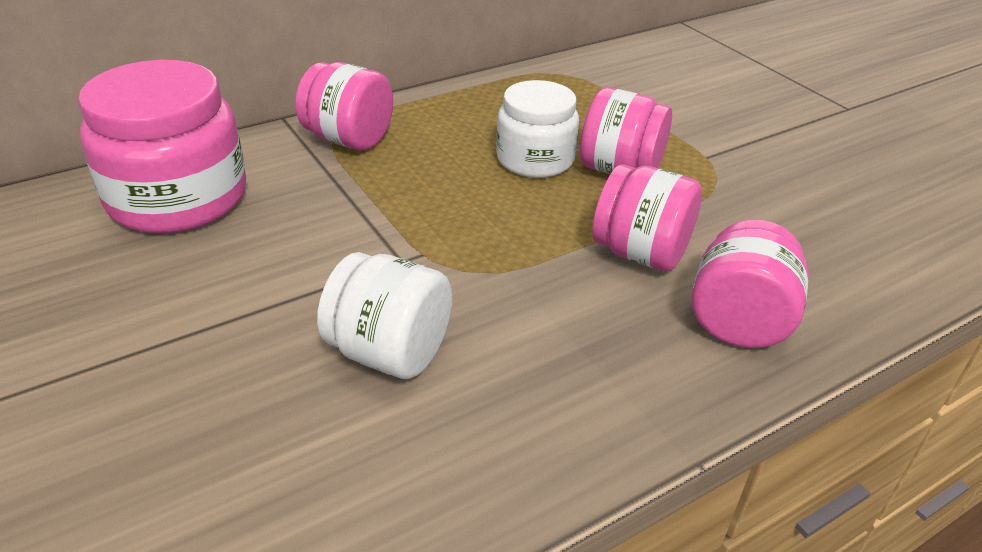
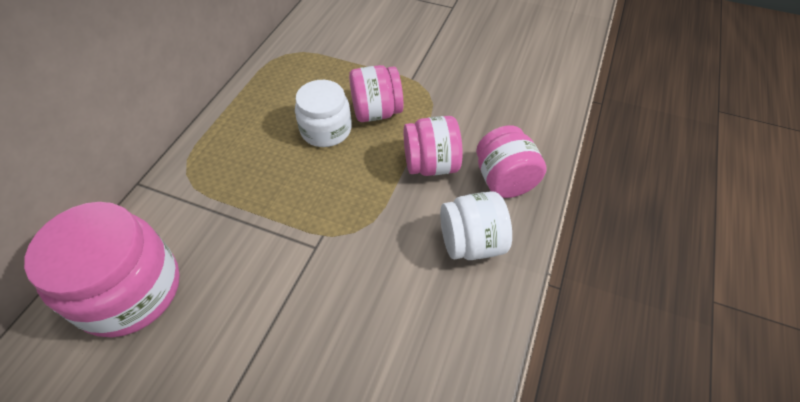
camera: 35 degrees left, 15 degrees up
pink jar [295,62,393,150] -> none
white jar [317,252,452,379] -> white jar moved to [440,191,512,260]

